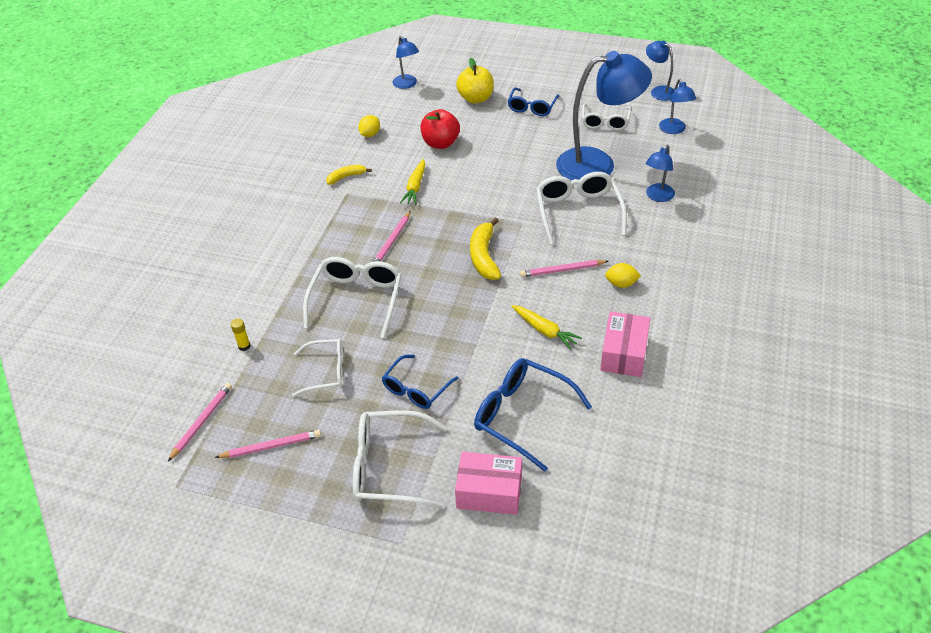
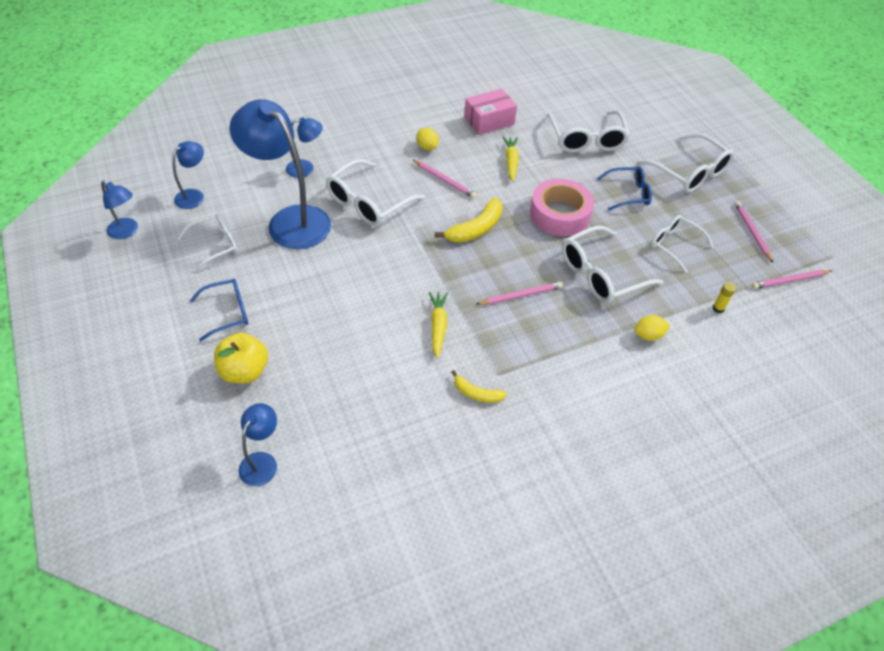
camera: 135 degrees left, 5 degrees up
pink pencil [215,430,321,458] -> pink pencil turned 45 degrees clockwise [735,201,773,263]
yellow lemon [358,115,380,137] -> yellow lemon moved to [634,315,670,341]
yellow carrot [400,159,425,205] -> yellow carrot turned 60 degrees counterclockwise [429,292,448,358]
red apple [420,109,460,149] -> none
pink box [455,452,522,515] -> none
blue glasses [474,358,592,472] -> white glasses [546,110,630,153]
blue lamp [646,41,674,101] -> blue lamp turned 60 degrees counterclockwise [101,180,138,239]
none -> pink tape [530,179,594,236]

